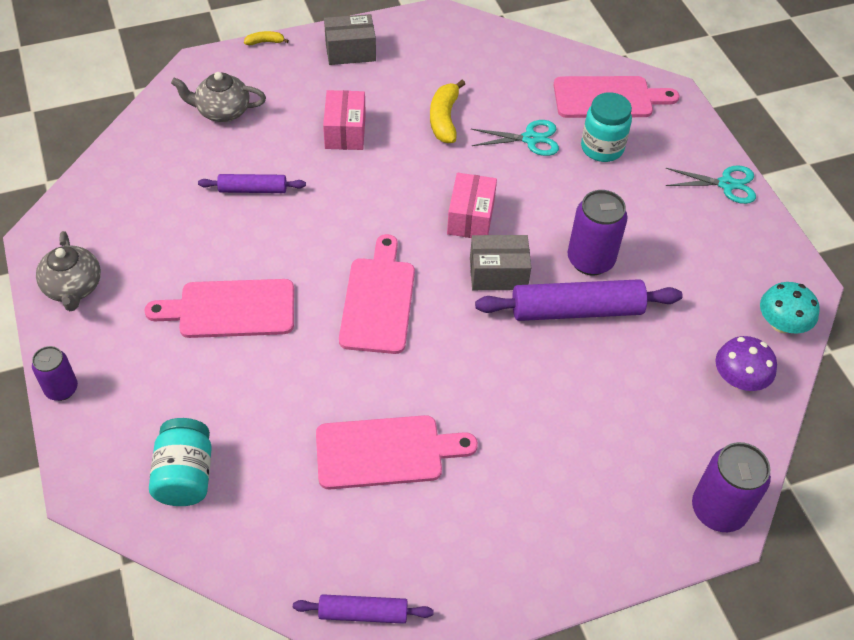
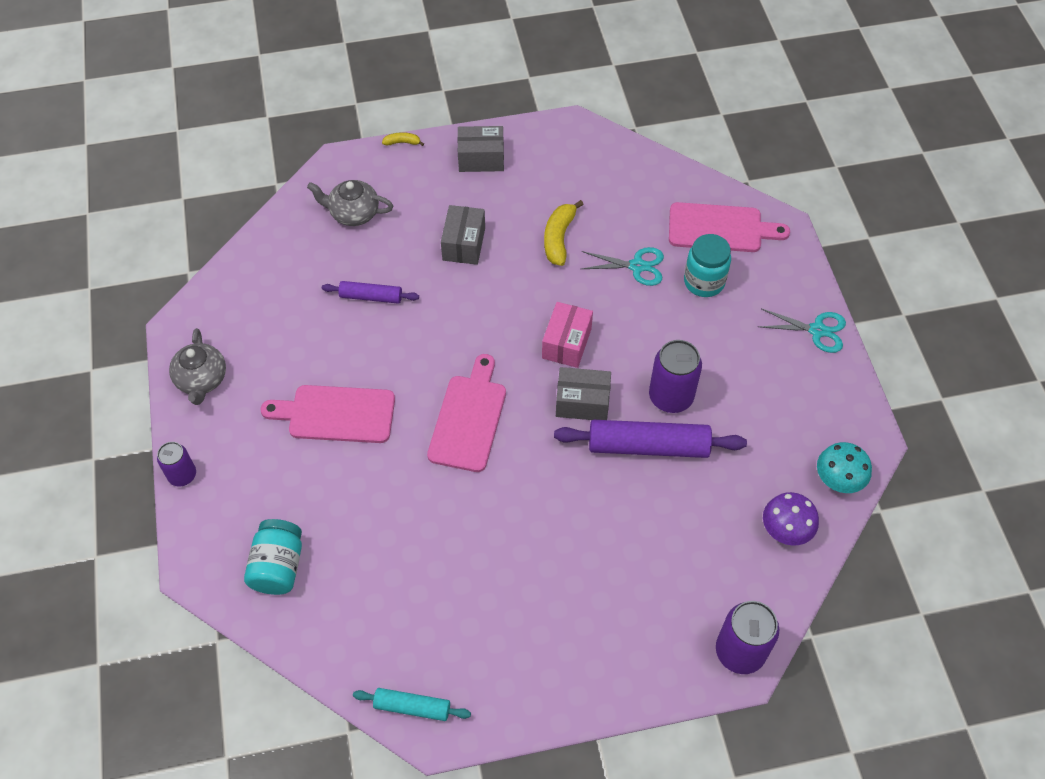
camera: 10 degrees right, 5 degrees up
purple rolling pin [293,594,434,624] -> turquoise rolling pin [353,688,471,721]
pink cutting board [316,415,478,489] -> none
pink box [323,90,366,150] -> grey box [441,205,485,265]

